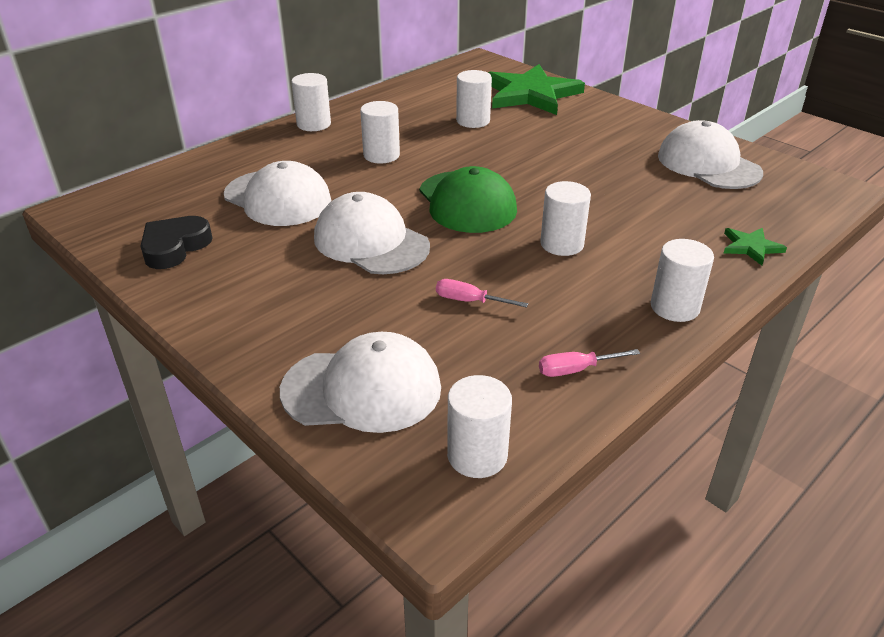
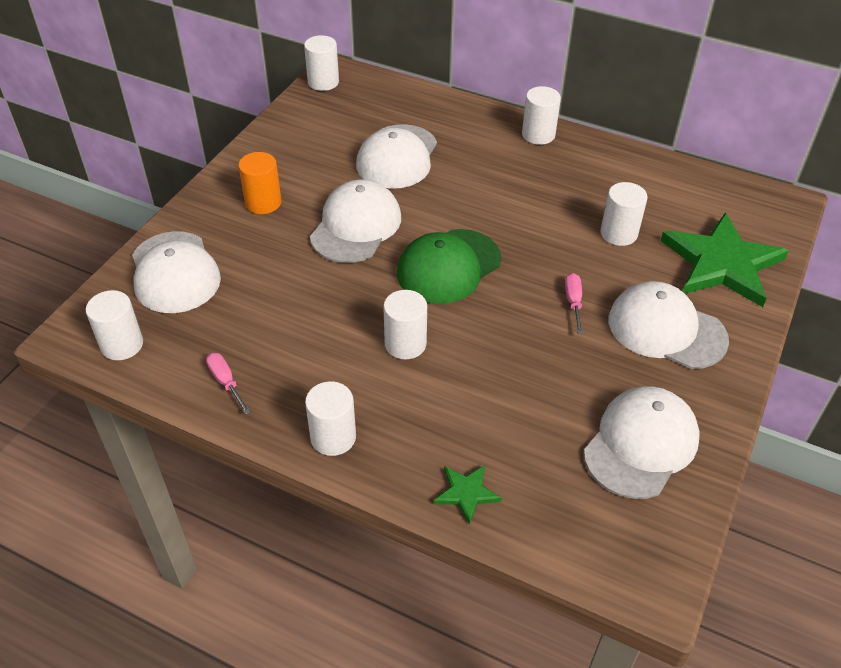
camera: 70 degrees right, 10 degrees up
black heart [140,216,212,269] -> none
white cylinder [360,101,400,163] -> white cylinder moved to [304,35,339,91]
pink screwdriver [436,279,528,308] -> pink screwdriver moved to [565,273,583,334]
none -> orange cylinder [238,152,282,214]
none -> white cap [609,281,729,369]

